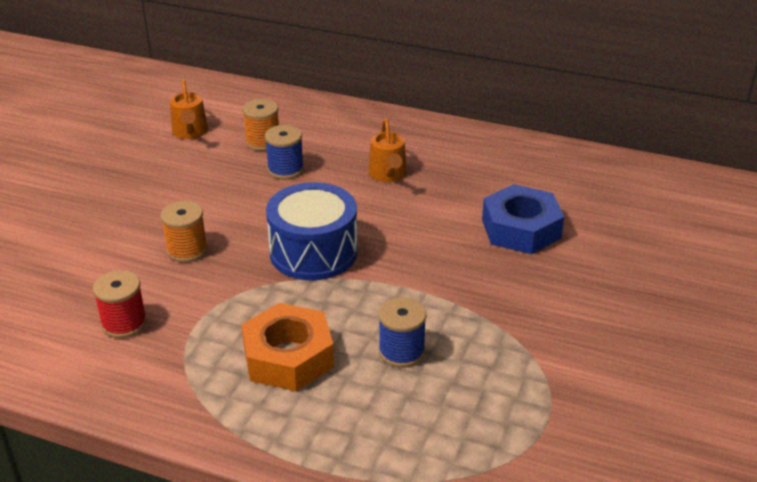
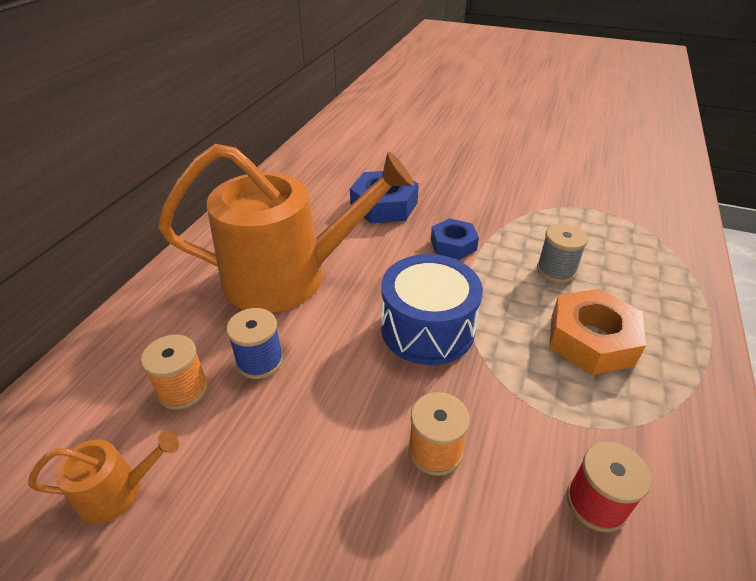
camera: 90 degrees left, 5 degrees up
orange watering can [369,118,407,182] -> orange watering can [158,144,414,313], size x2.45
blue spool [379,297,427,368] -> grey spool [537,224,588,283]
none -> blue nut [431,218,479,260]

